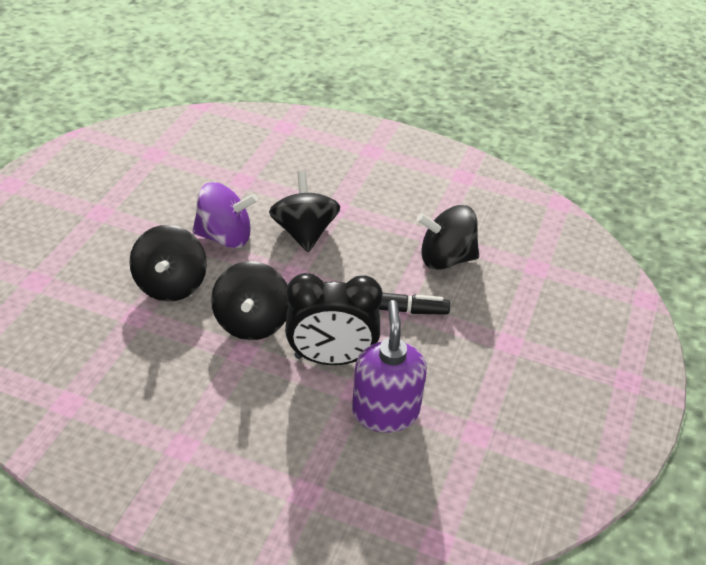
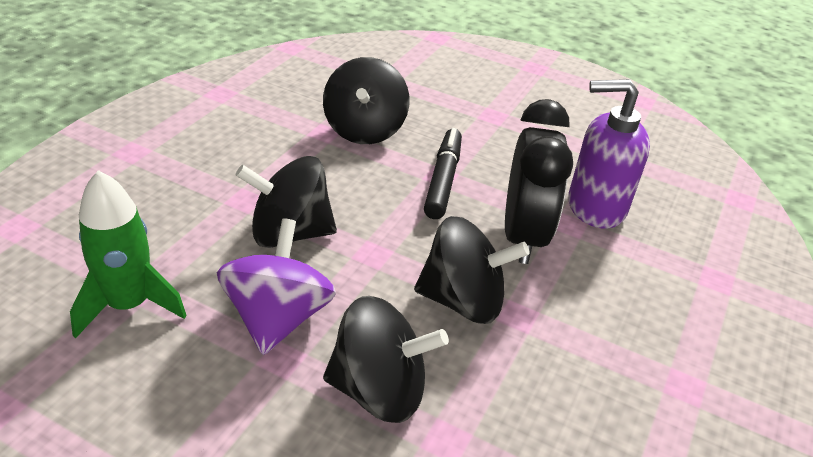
camera: 85 degrees left, 5 degrees down
none -> green rocket [70,170,187,339]

